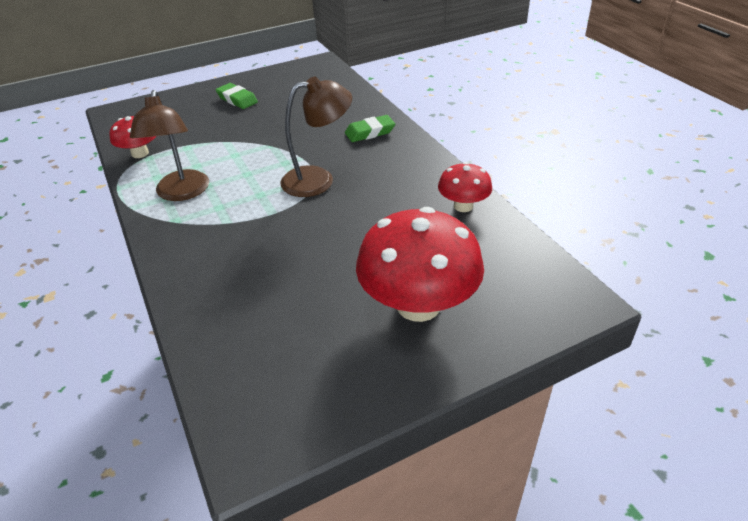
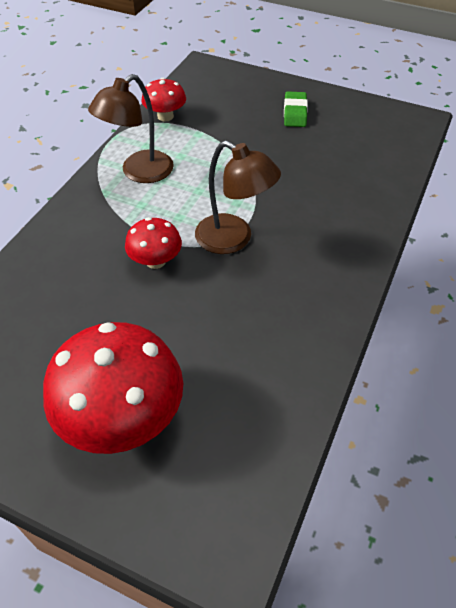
camera: 50 degrees right, 10 degrees up
green eraser [345,115,395,142] -> none
red mushroom [438,162,492,212] -> red mushroom moved to [125,217,182,269]

